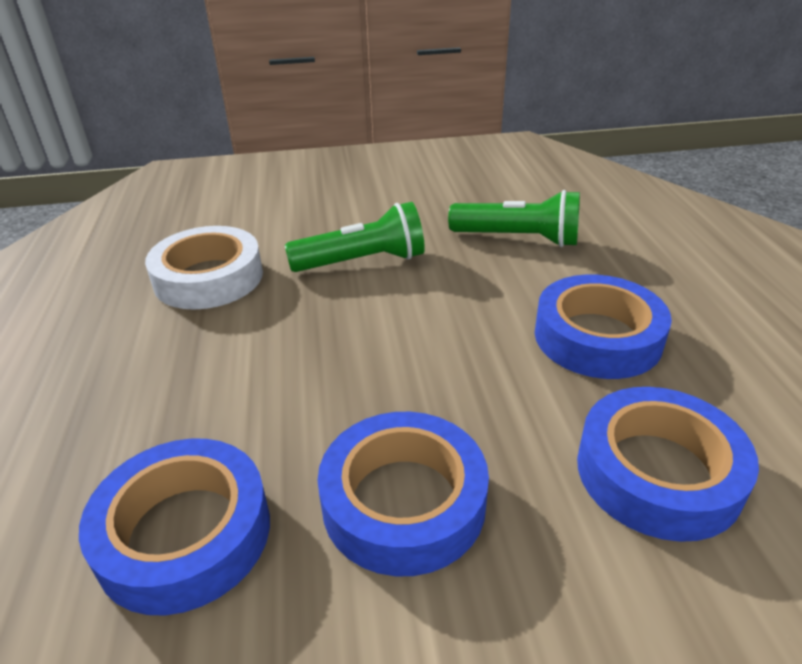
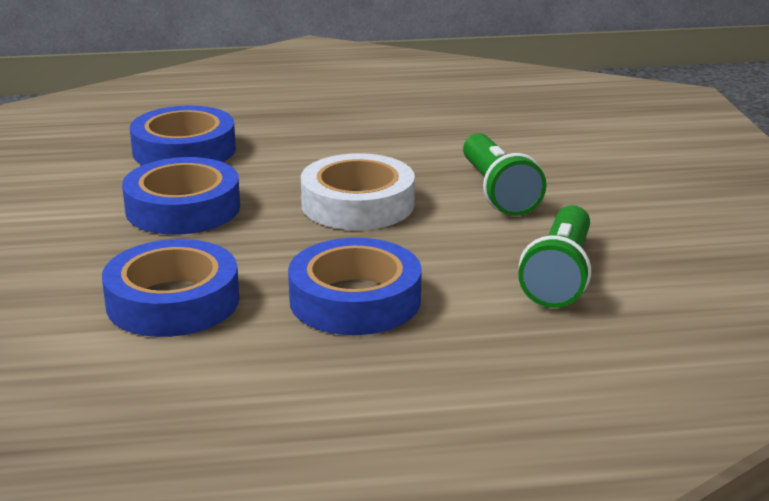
camera: 90 degrees right, 10 degrees down
white tape [145,226,263,310] -> white tape moved to [301,153,415,230]

